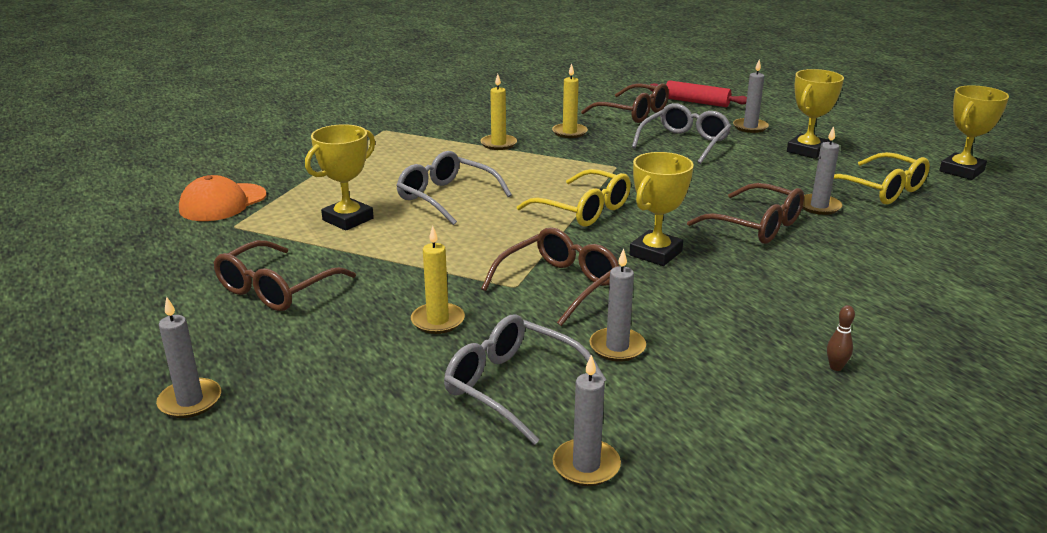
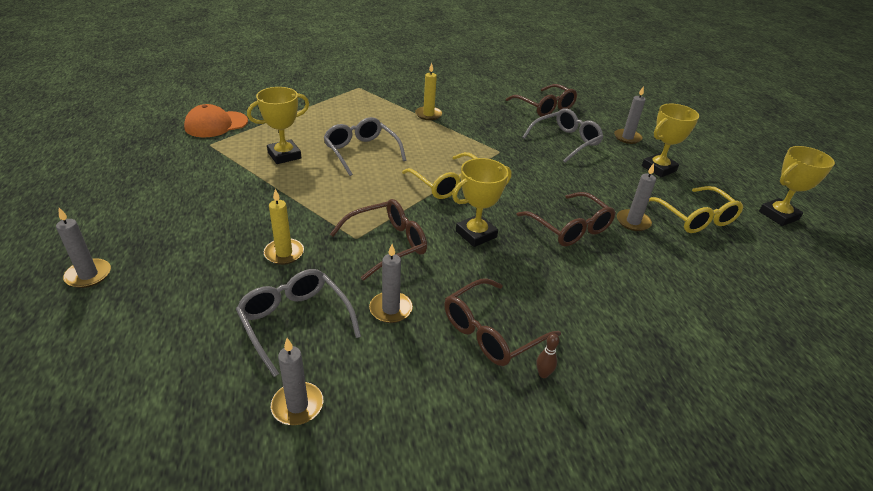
camera: 15 degrees right, 10 degrees up
brown glasses [214,240,356,311] -> brown glasses moved to [444,278,561,366]
yellow candle [552,63,588,138] -> none
red rolling pin [649,80,747,107] -> none

